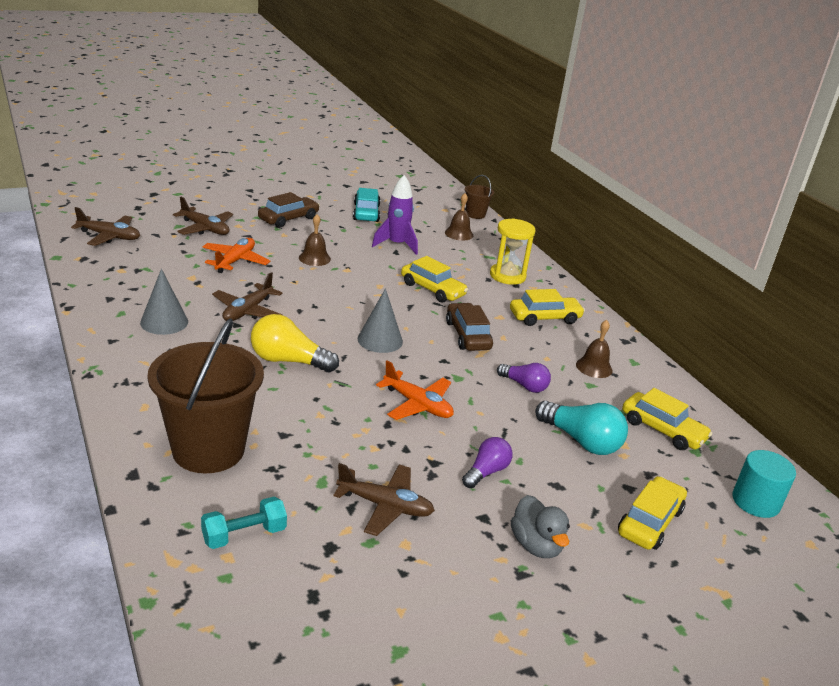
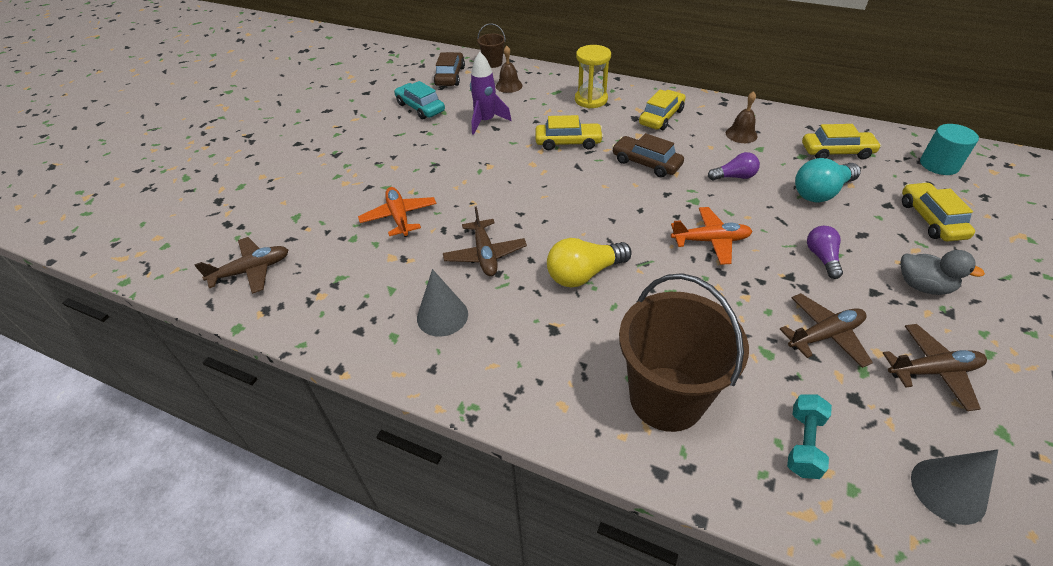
camera: 35 degrees left, 15 degrees up
brown plane [173,197,233,235] -> brown plane moved to [883,324,987,411]
brown car [258,192,320,228] -> brown car moved to [434,52,465,86]
brown bell [299,214,331,266] -> none
grey cone [358,288,403,353] -> grey cone moved to [911,449,998,525]
turquoise light bulb [535,401,628,455] -> turquoise light bulb turned 150 degrees clockwise [795,158,861,202]

